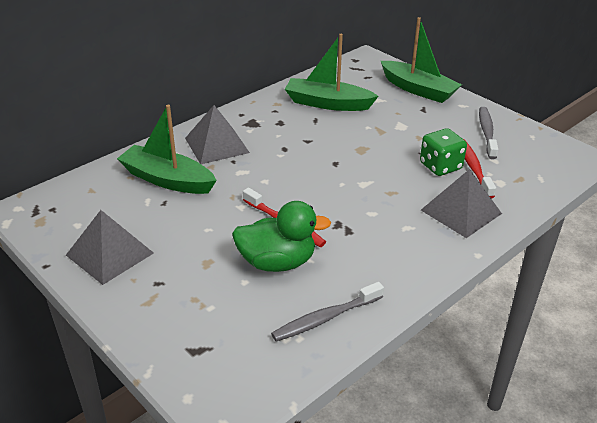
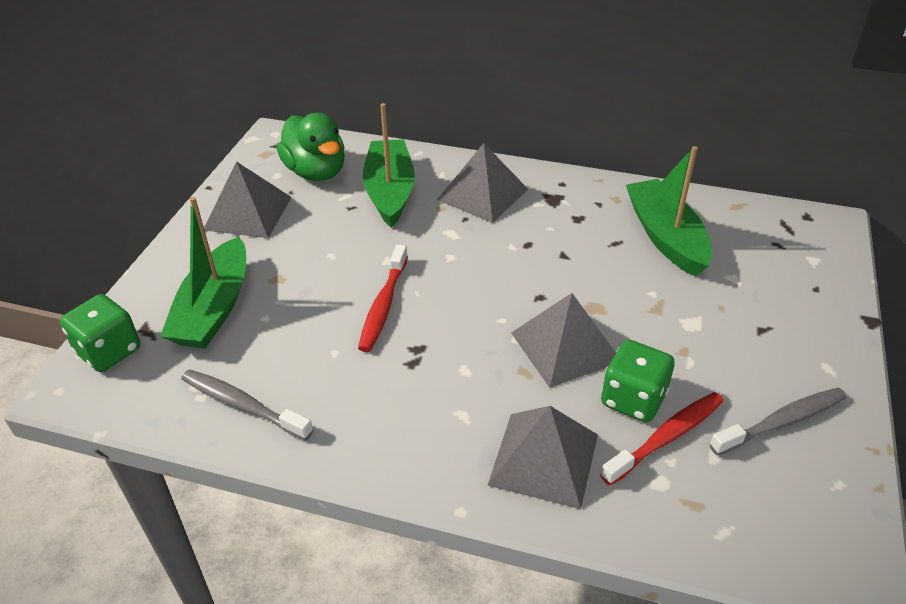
camera: 60 degrees right, 5 degrees up
green duck [232,201,331,272] -> green duck moved to [277,113,345,181]
green boat [381,17,462,103] -> green boat moved to [160,197,246,349]
none -> green dice [60,294,140,372]
none -> grey pyramid [511,293,616,388]

